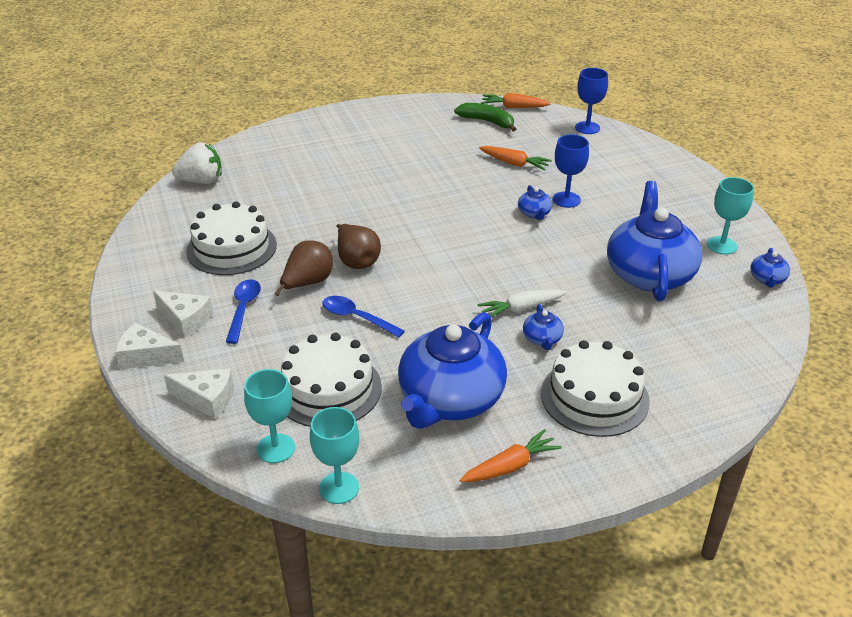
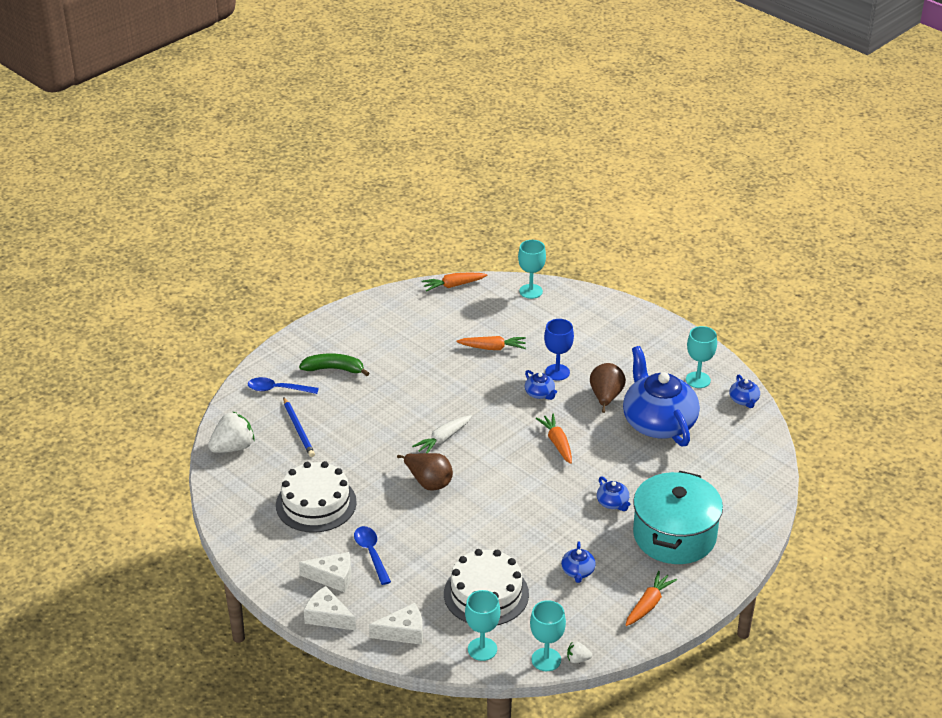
camera: 25 degrees left, 0 degrees up
white cheese [115,323,184,370] -> white cheese turned 45 degrees clockwise [304,586,356,631]
brown pear [275,240,333,296] -> brown pear moved to [590,363,626,413]
blue spoon [323,296,405,338] -> blue spoon moved to [248,377,319,394]
blue teapot [398,312,507,429] -> blue teapot [561,541,596,583], size x0.41
green banana [454,103,516,132] -> green banana moved to [299,353,369,376]
white carrot [478,289,567,318] -> white carrot moved to [412,415,472,453]
white cake [541,340,650,437] -> turquoise pot [633,471,723,564]
blue goblet [575,68,608,134] -> turquoise goblet [518,240,546,299]
none -> blue pencil [283,397,315,457]
none -> orange carrot [536,414,572,464]
none -> white strawberry [567,641,592,663]

